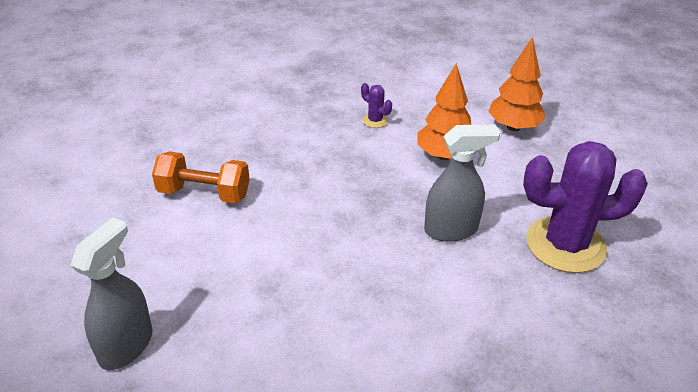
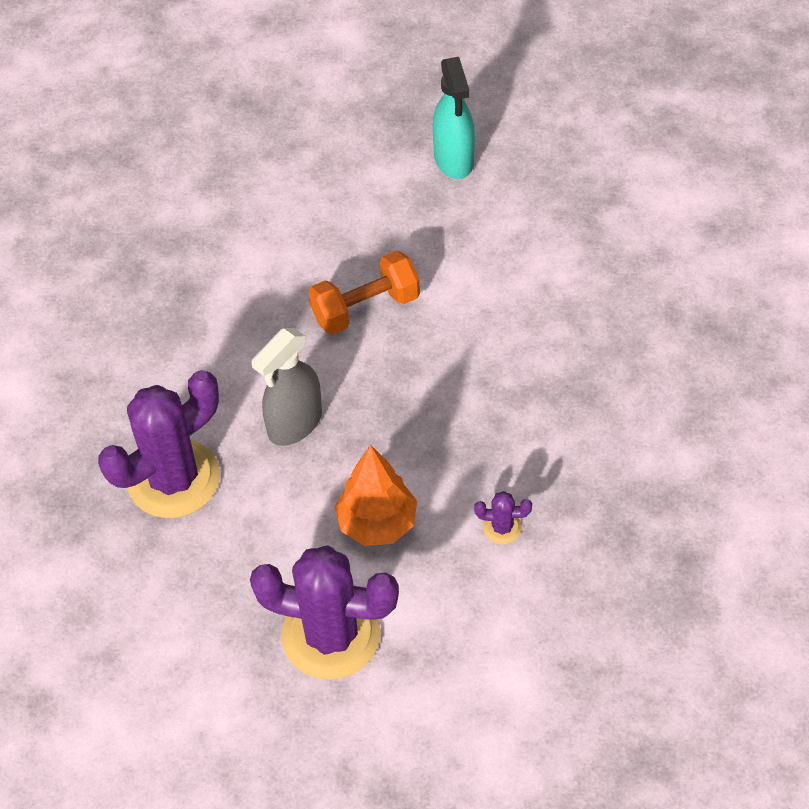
camera: 145 degrees right, 15 degrees up
grey spray bottle [70,217,153,370] -> turquoise spray bottle [433,57,475,179]
orange dumbbell [152,151,250,203] -> orange dumbbell moved to [309,251,420,335]
orange tree [488,37,546,131] -> purple cactus [250,545,399,680]

